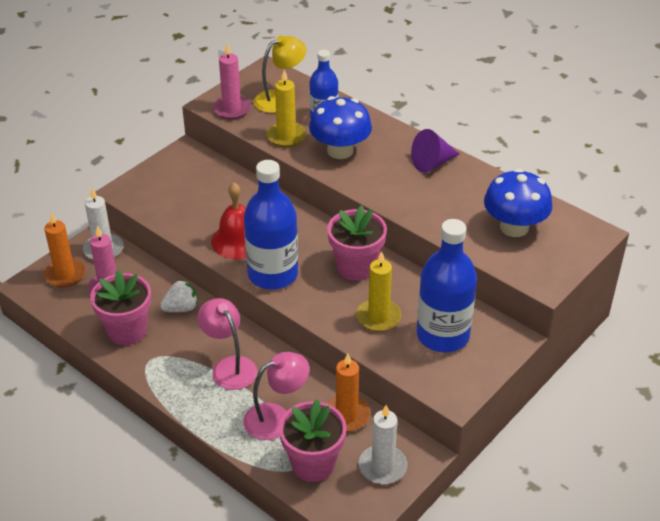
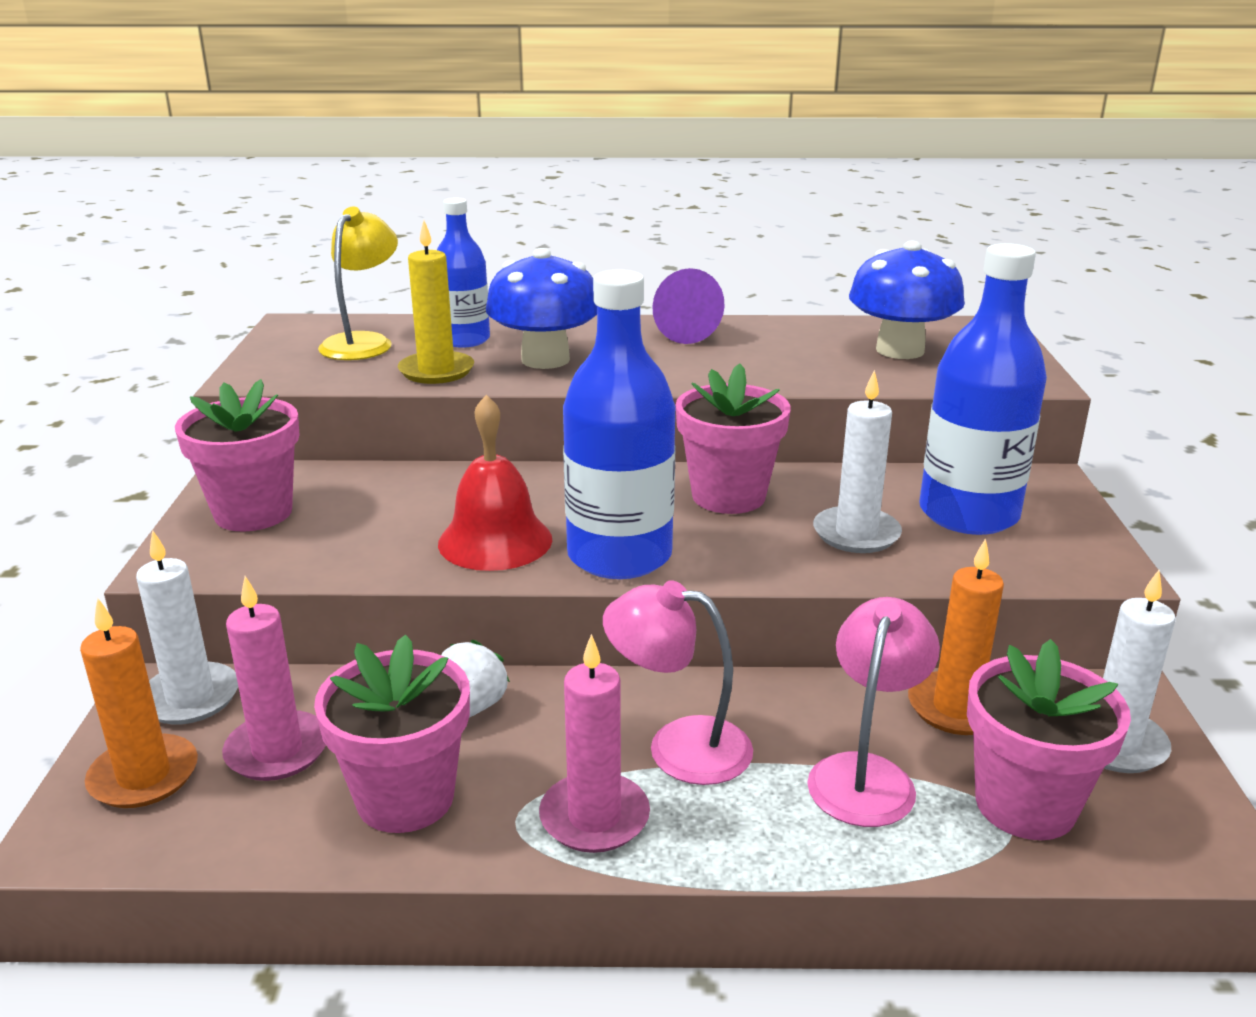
camera: 40 degrees left, 15 degrees down
pink candle [213,43,251,119] -> pink candle moved to [539,634,650,853]
yellow candle [356,251,401,332] -> white candle [813,370,902,553]
none -> pink flower pot [175,379,299,532]

